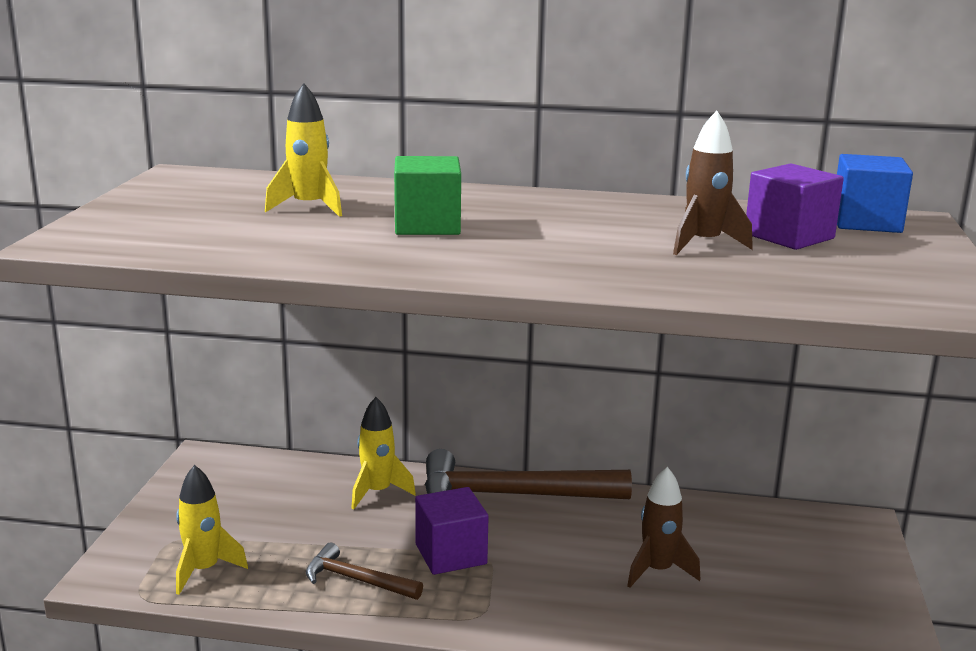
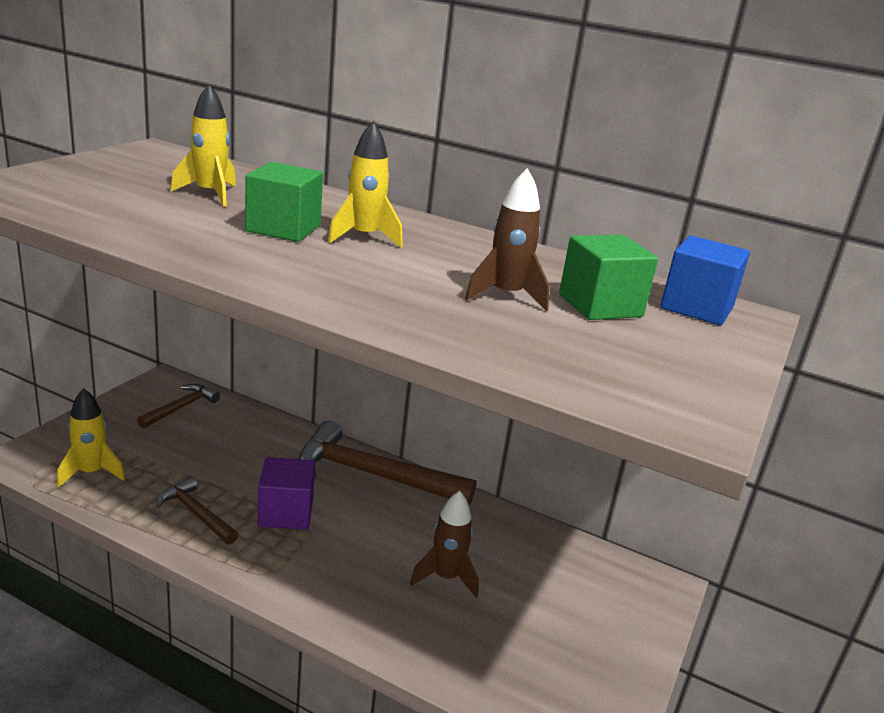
camera: 15 degrees right, 5 degrees up
yellow rocket [351,397,416,509] -> yellow rocket moved to [328,121,403,248]
purple cube [746,163,844,250] -> green cube [559,235,658,320]
none -> brown hammer [137,384,220,428]

